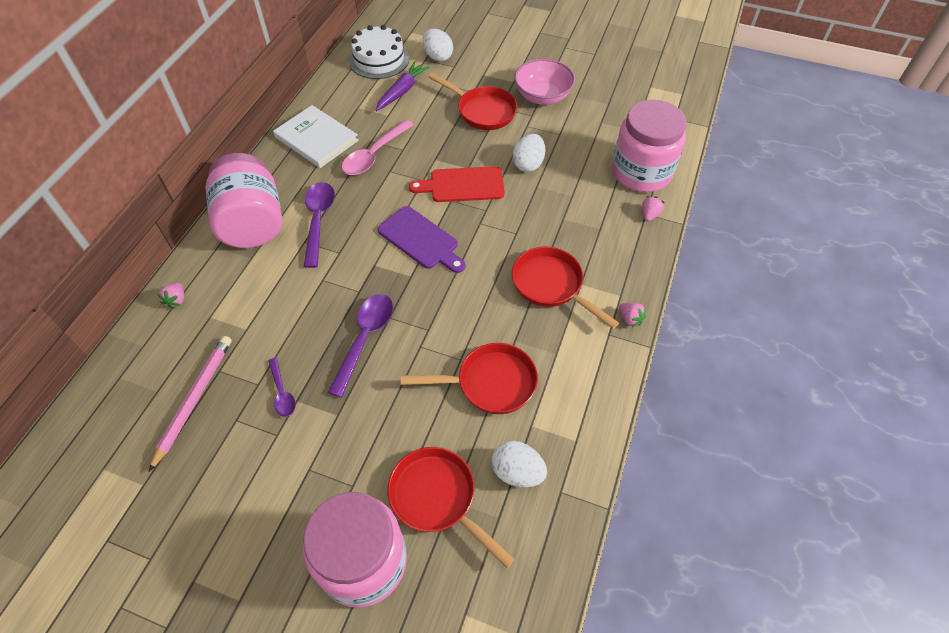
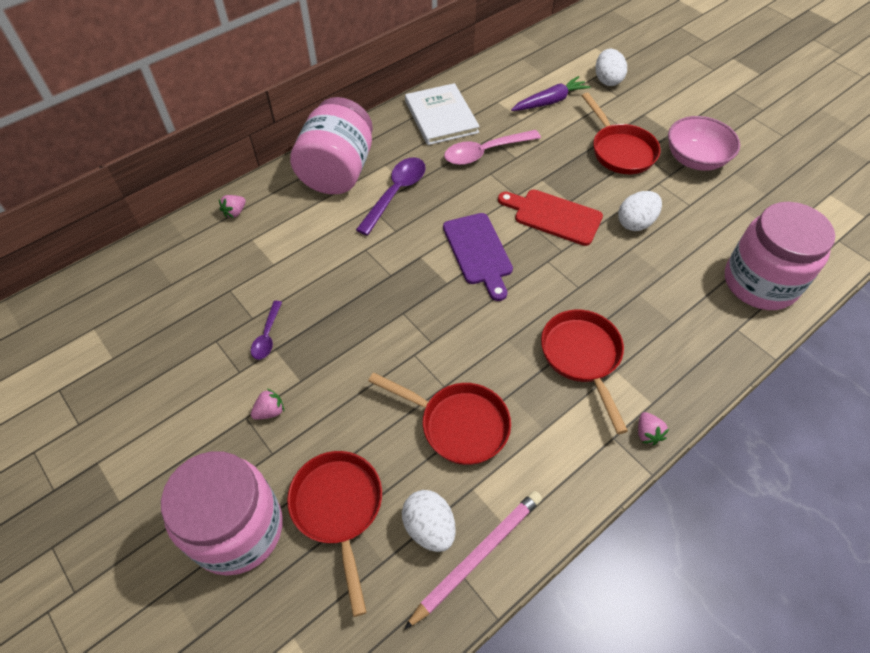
camera: 30 degrees right, 0 degrees up
pink pencil [149,336,232,472] -> pink pencil moved to [404,491,542,630]
purple spoon [328,294,393,397] -> none
white cake [349,25,409,79] -> none
pink strawberry [642,196,665,221] -> pink strawberry moved to [251,389,284,420]

